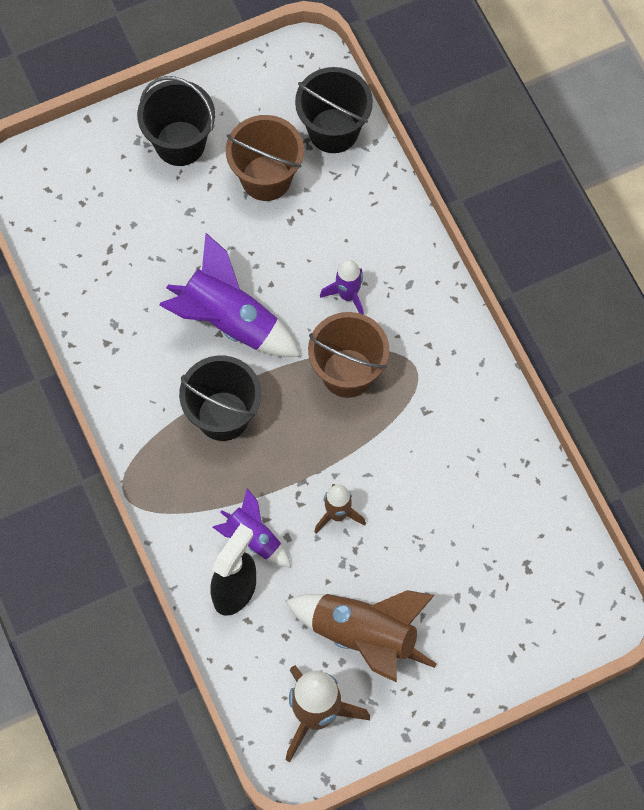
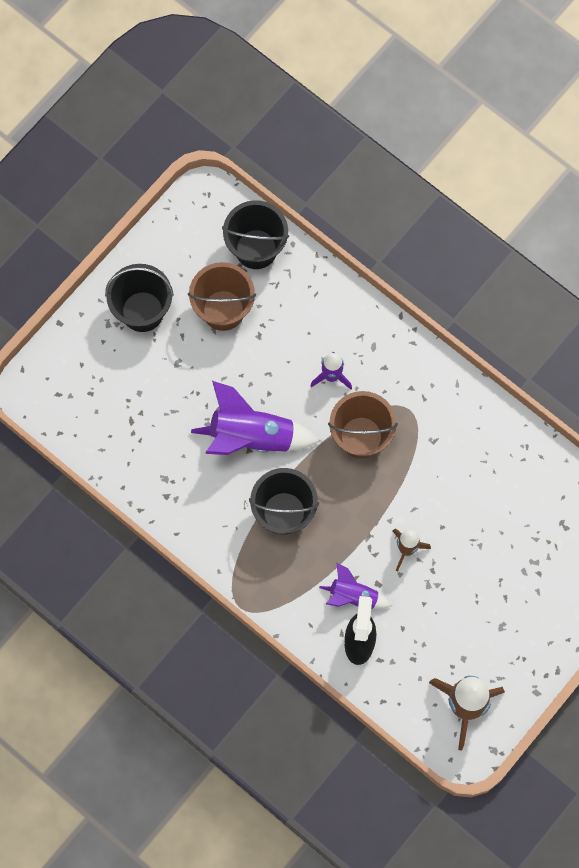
camera: 25 degrees left, 5 degrees up
brown rocket [285,590,437,683] -> none

